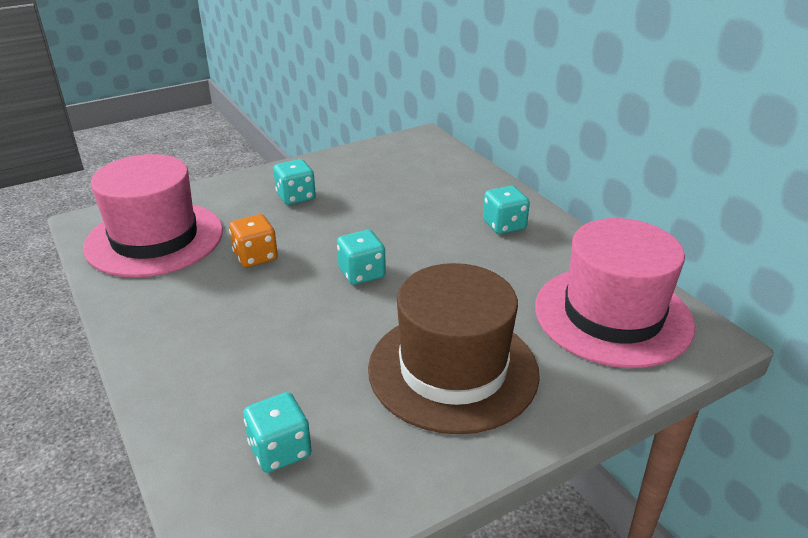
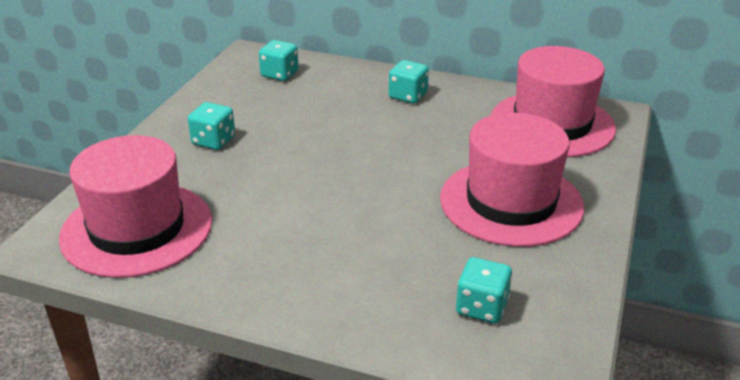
camera: 40 degrees left, 0 degrees up
orange dice [229,214,278,267] -> none
turquoise dice [337,230,386,285] -> turquoise dice moved to [259,40,299,81]
brown hat [368,263,540,434] -> pink hat [440,113,584,247]

